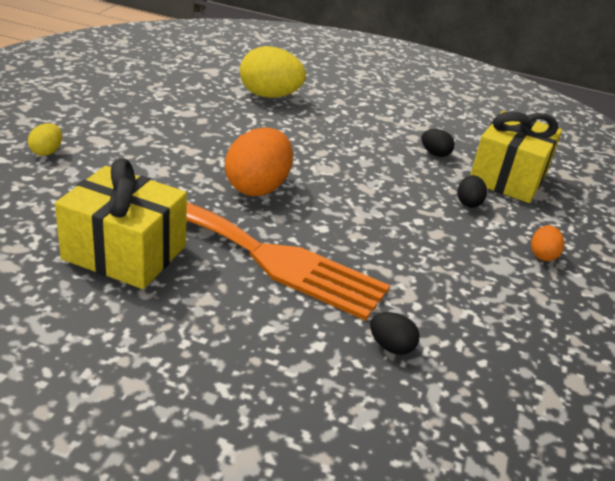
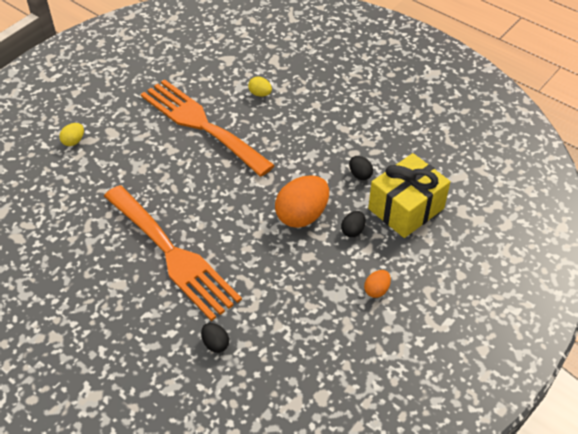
camera: 25 degrees right, 15 degrees up
yellow gift [55,158,187,289] -> none
orange egg [225,127,293,196] -> orange egg moved to [275,175,329,228]
yellow egg [240,46,306,98] -> yellow egg [248,76,272,97], size x0.48
none -> orange fork [141,79,275,177]

